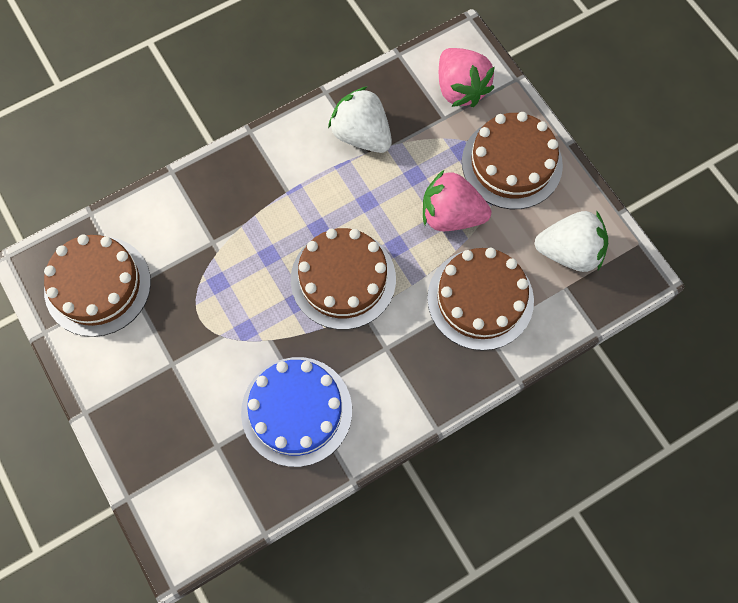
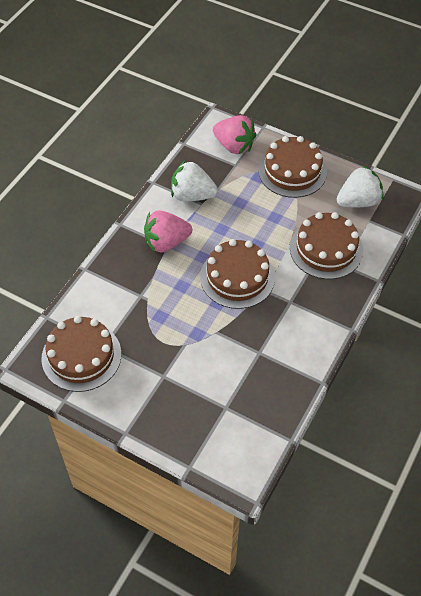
camera: 30 degrees left, 15 degrees down
blue cake [241,357,352,467] -> none
pink strawberry [423,169,491,231] -> pink strawberry moved to [144,211,192,253]

